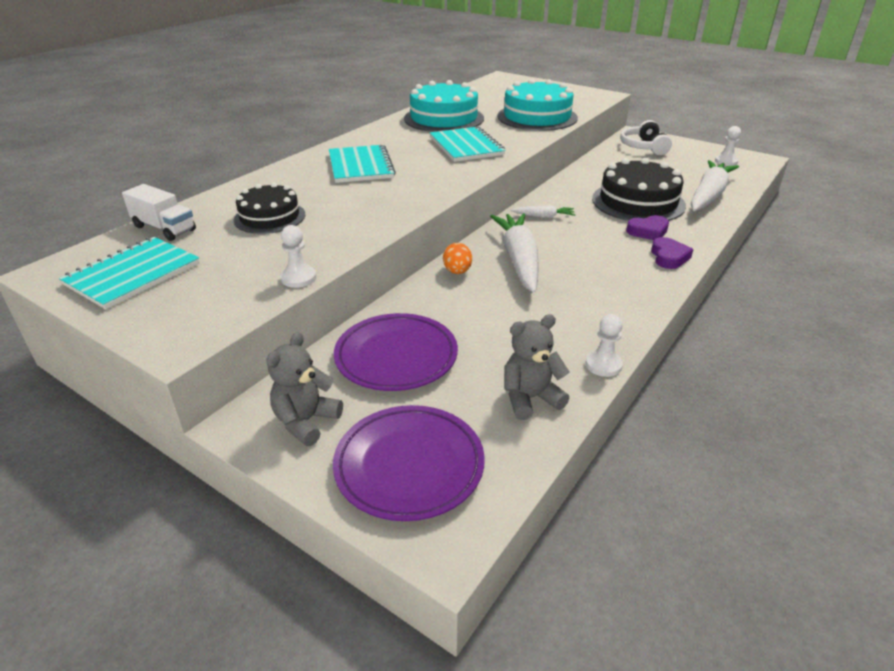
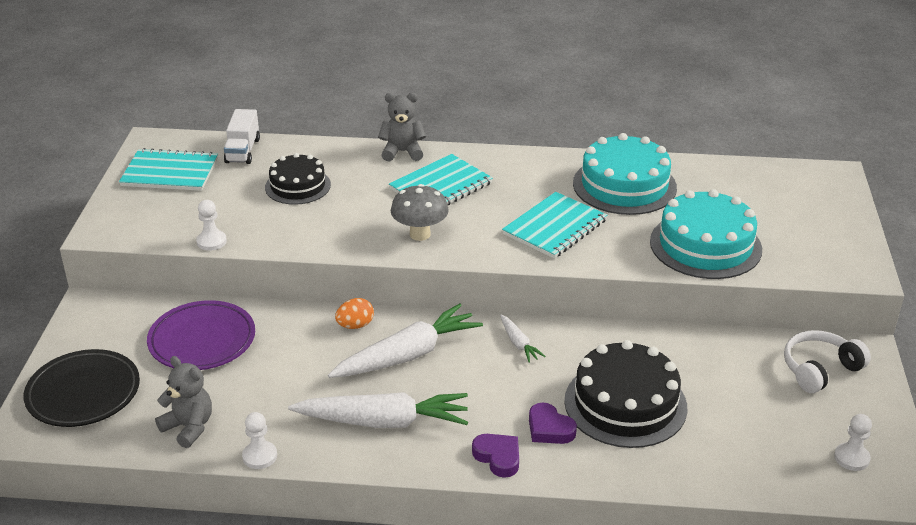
camera: 60 degrees right, 0 degrees up
grey teddy bear [266,332,343,446] -> grey teddy bear moved to [378,93,426,161]
purple plate [333,405,485,521] -> black plate [24,349,140,427]
purple heart [651,237,693,269] -> purple heart turned 105 degrees counterclockwise [472,434,519,478]
white carrot [691,160,739,211] -> white carrot moved to [288,392,468,428]
none -> grey mushroom [391,184,449,241]

